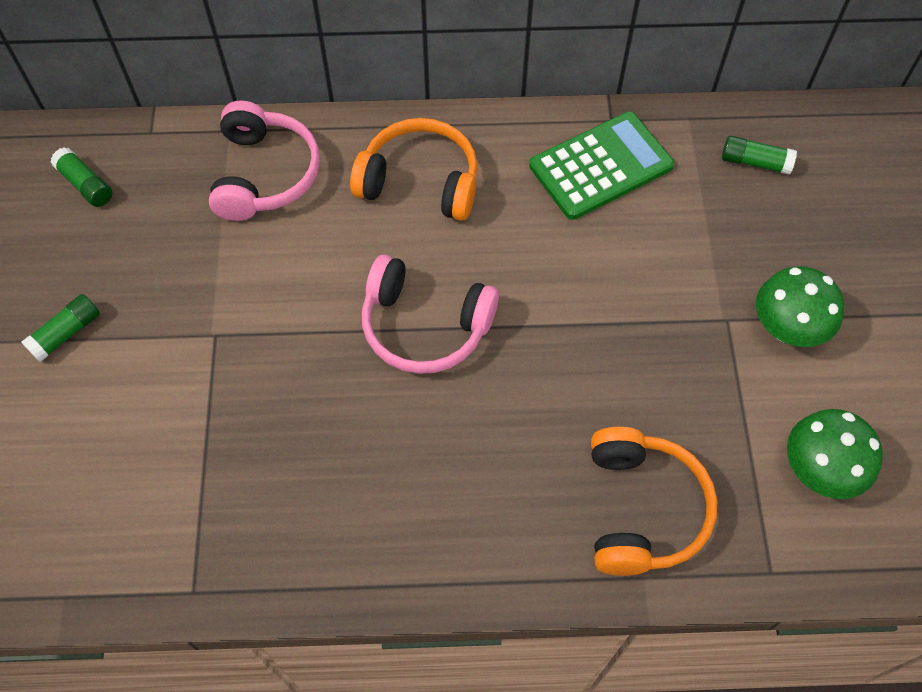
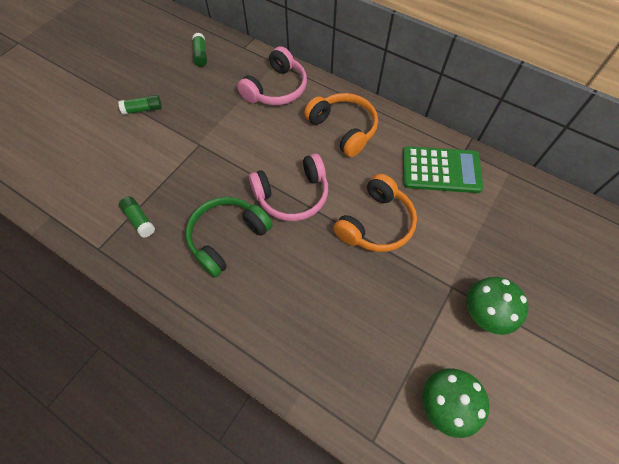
camera: 35 degrees right, 0 degrees up
pink headphones [362,255,499,374] -> pink headphones turned 75 degrees counterclockwise [249,153,328,221]
orange headphones [591,427,717,576] -> orange headphones moved to [333,174,417,252]
green glue stick [722,136,797,175] -> green glue stick moved to [119,196,155,238]
none -> green headphones [186,197,273,278]

